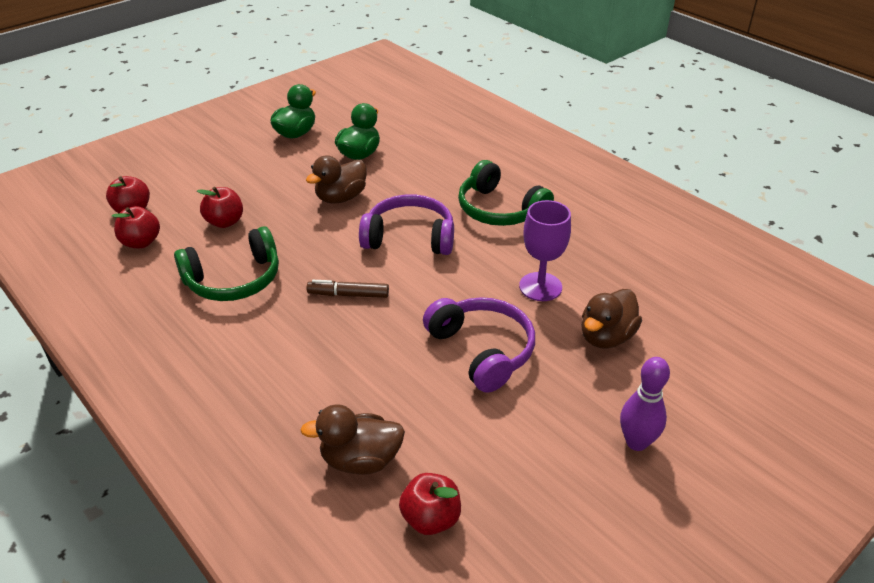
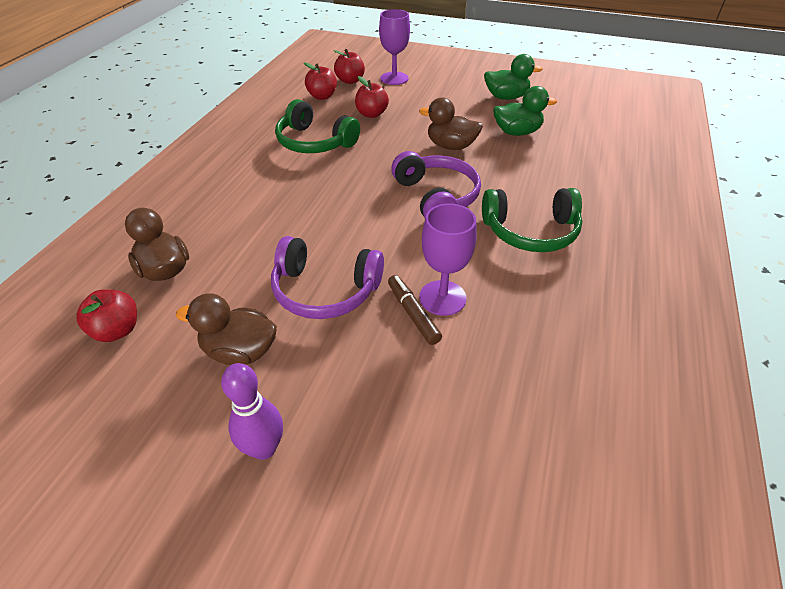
camera: 60 degrees right, 5 degrees up
brown marker [306,280,389,298] -> brown marker moved to [388,275,442,345]
purple headphones [423,297,535,393] -> purple headphones turned 75 degrees clockwise [271,236,384,319]
green headphones [458,160,554,226] -> green headphones turned 105 degrees counterclockwise [482,188,582,252]
brown duck [581,289,642,349] -> brown duck moved to [176,294,277,365]
none -> purple goblet [379,9,410,85]

